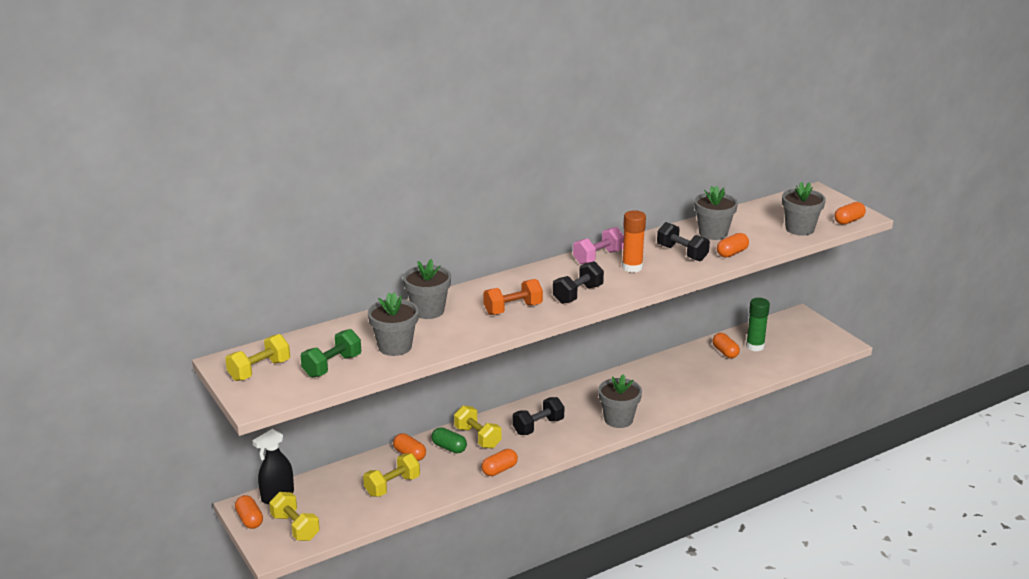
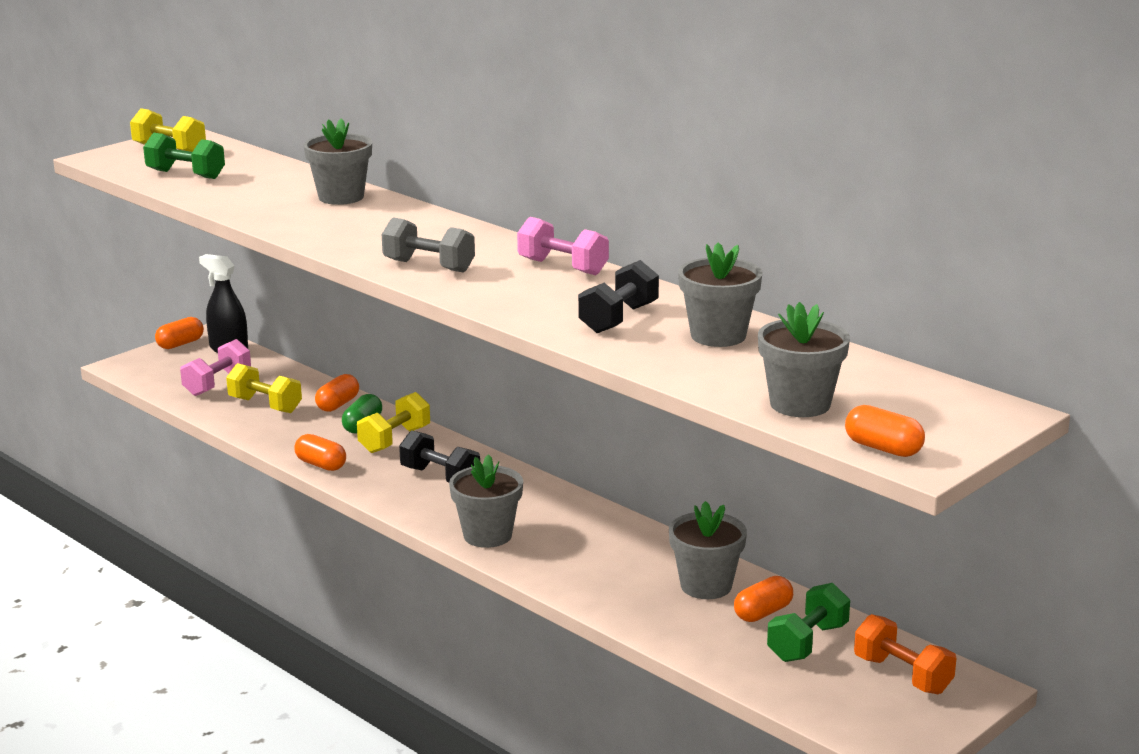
camera: 75 degrees right, 5 degrees down
yellow dumbbell [269,492,320,541] -> none
grey flower pot [368,293,419,356] -> grey flower pot moved to [669,501,747,599]
orange dumbbell [483,279,543,315] -> orange dumbbell moved to [854,614,956,694]
black dumbbell [553,261,604,304] -> grey dumbbell [382,217,475,273]
orange glue stick [622,210,646,273] -> none
orange capsule [717,233,749,258] -> none
green glue stick [746,298,770,351] -> green dumbbell [767,583,850,662]
none -> pink dumbbell [180,339,251,396]

